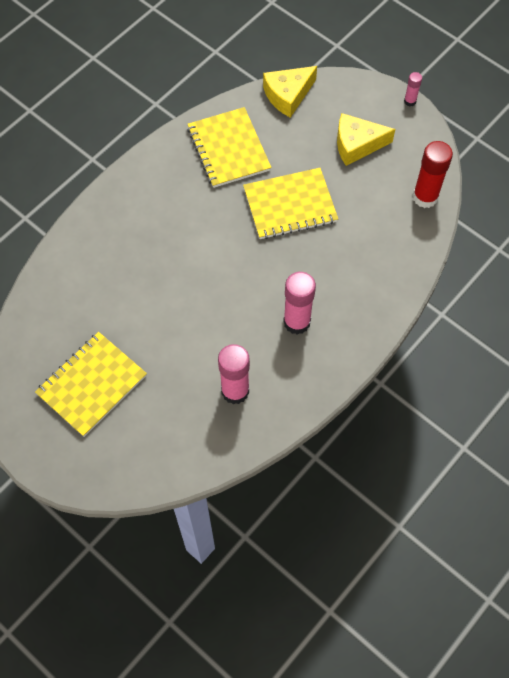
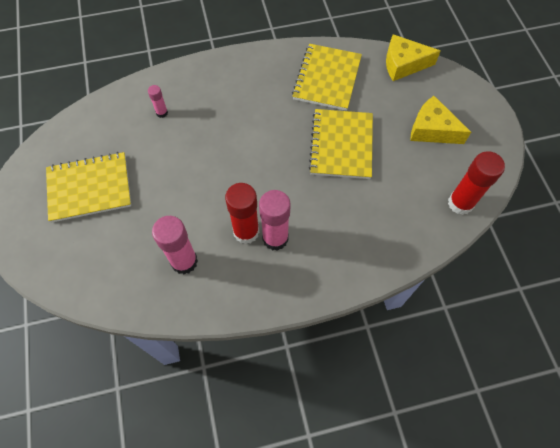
camera: 35 degrees right, 0 degrees up
yellow notebook [243,168,338,239] -> yellow notebook turned 75 degrees clockwise [309,109,373,179]
pink glue stick [404,72,422,106] -> pink glue stick moved to [148,85,168,118]
none -> red glue stick [225,183,259,244]

